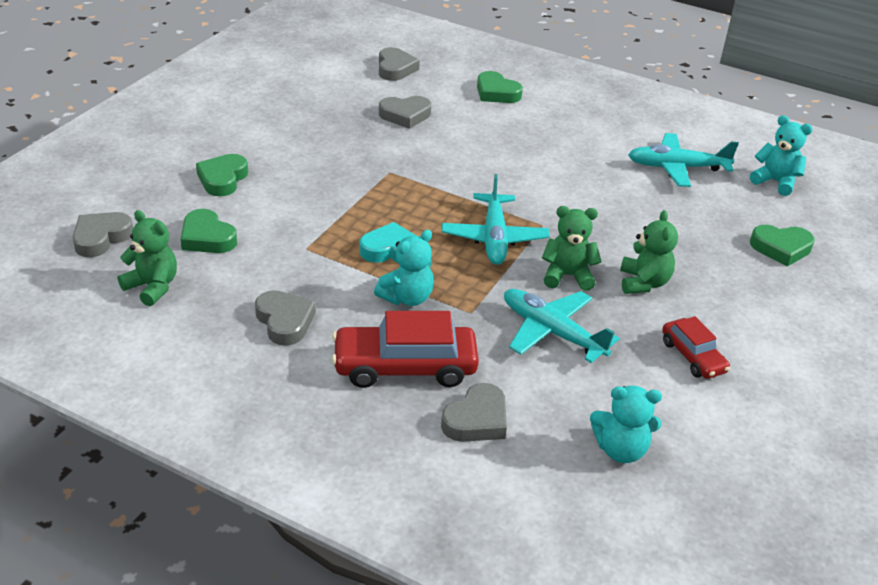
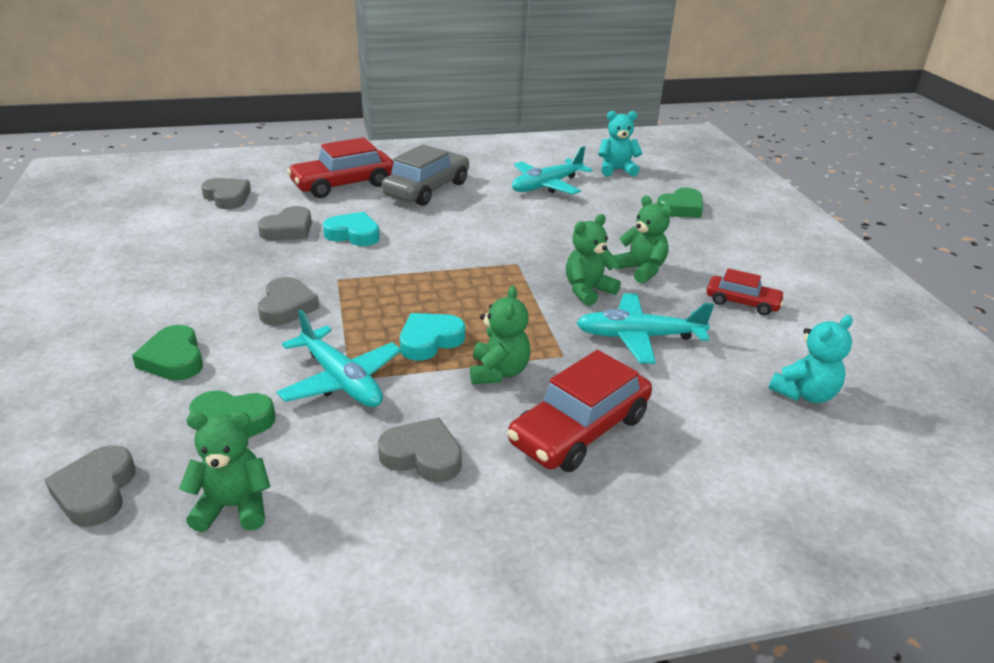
camera: 40 degrees left, 5 degrees down
turquoise teddy bear [374,230,434,306] -> green teddy bear [470,286,531,384]
grey heart [441,383,507,442] -> grey heart moved to [258,277,319,326]
turquoise plane [442,174,550,265] -> turquoise plane moved to [277,310,401,407]
green heart [477,71,523,103] -> red car [287,137,394,198]
none -> turquoise heart [323,212,380,246]
none -> grey car [382,144,469,206]

